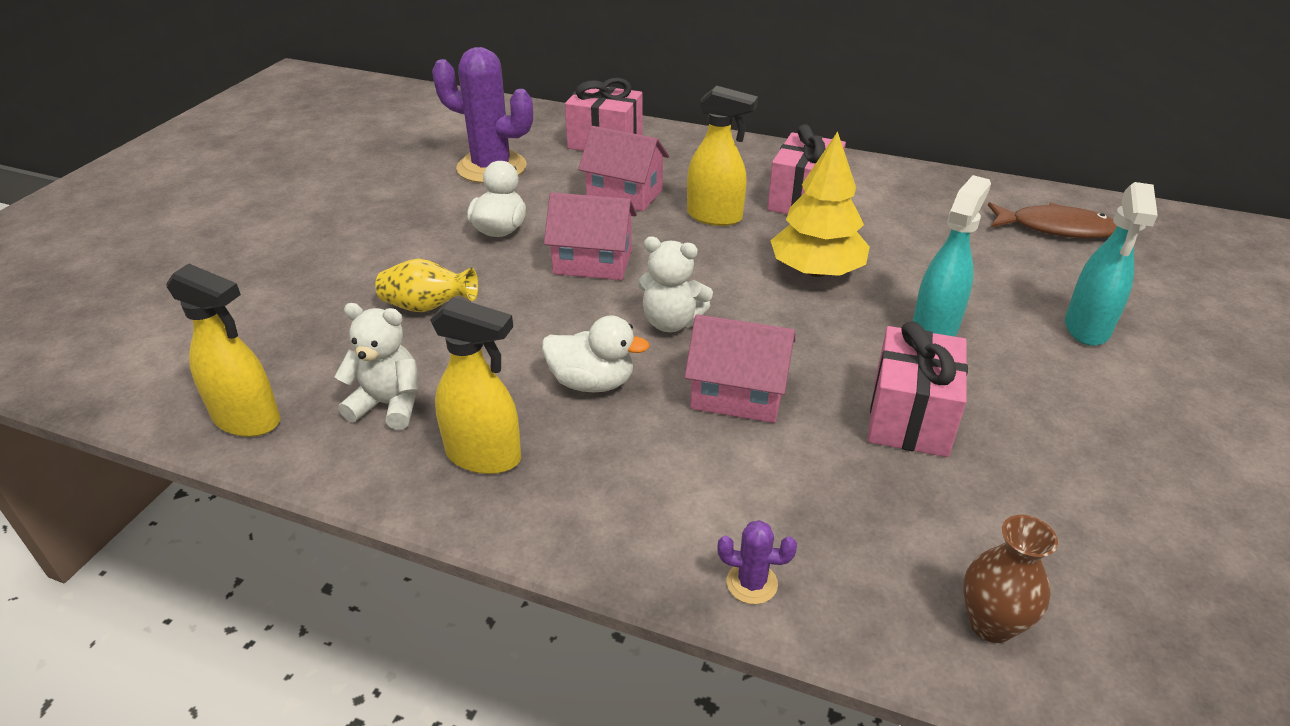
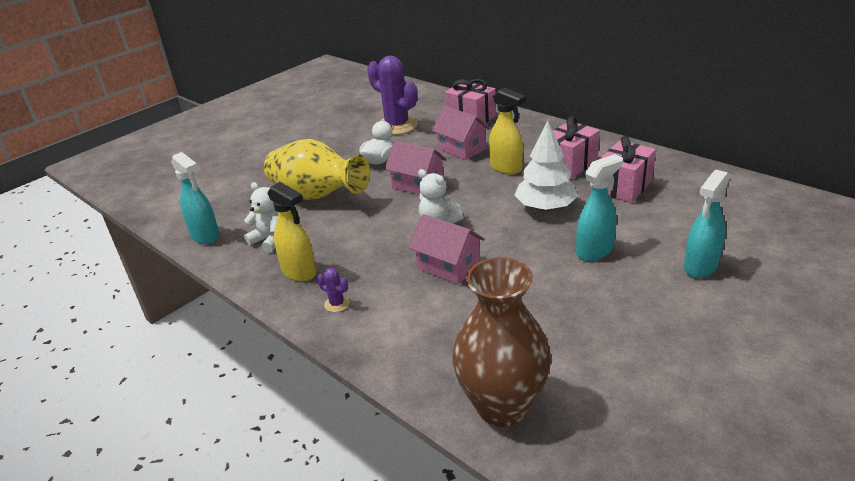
camera: 25 degrees right, 5 degrees down
yellow spray bottle [166,263,280,437] -> turquoise spray bottle [171,152,220,244]
yellow vase [375,259,478,312] -> yellow vase [264,139,370,200], size x2.03
white duck [542,315,650,392] -> none
purple cactus [717,520,797,604] -> purple cactus moved to [317,268,350,312]
yellow tree [771,131,870,277] -> white tree [514,121,578,211]
pink gift [868,322,968,457] -> pink gift moved to [600,136,656,203]
brown vase [963,515,1058,643] -> brown vase [452,257,551,427], size x2.03
brown fish [988,202,1117,238] -> none

